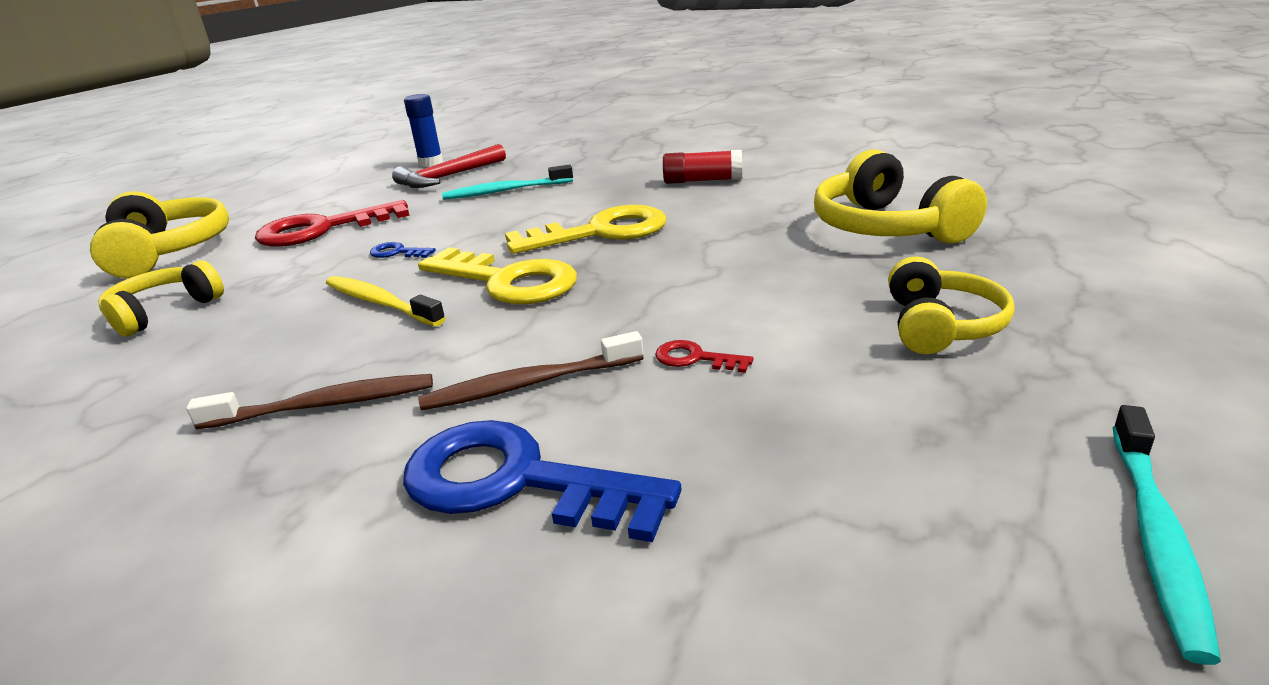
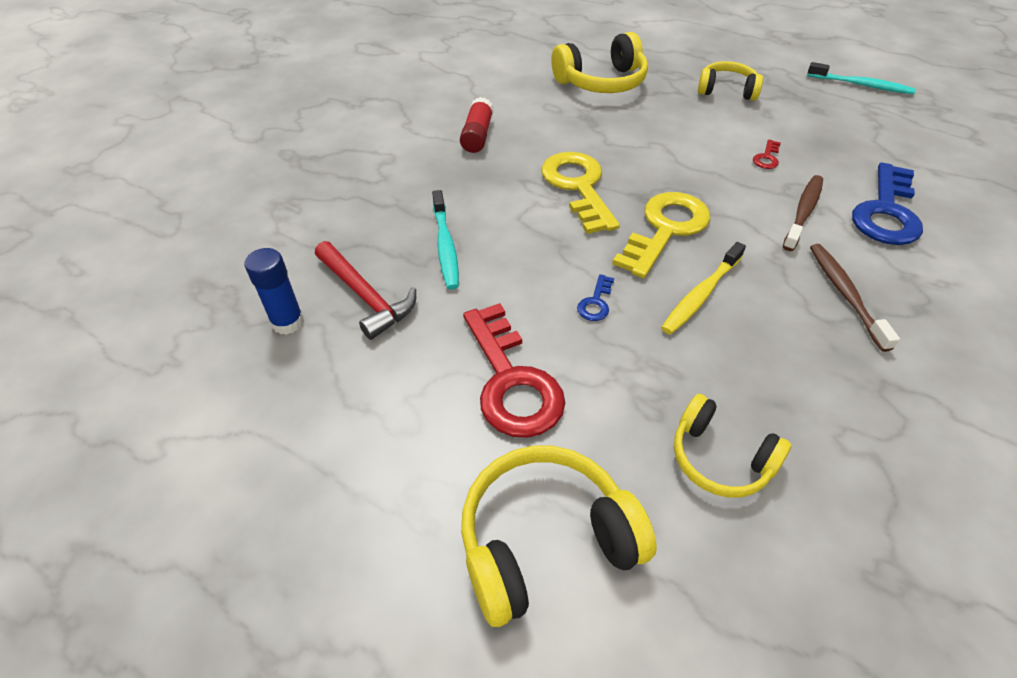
camera: 90 degrees left, 20 degrees up
brown toothbrush [418,331,644,410] -> brown toothbrush turned 135 degrees counterclockwise [783,175,823,251]

